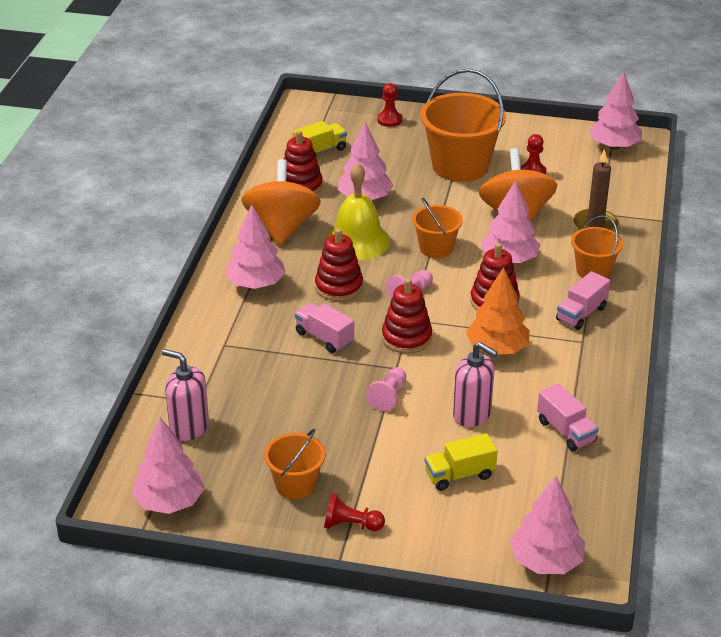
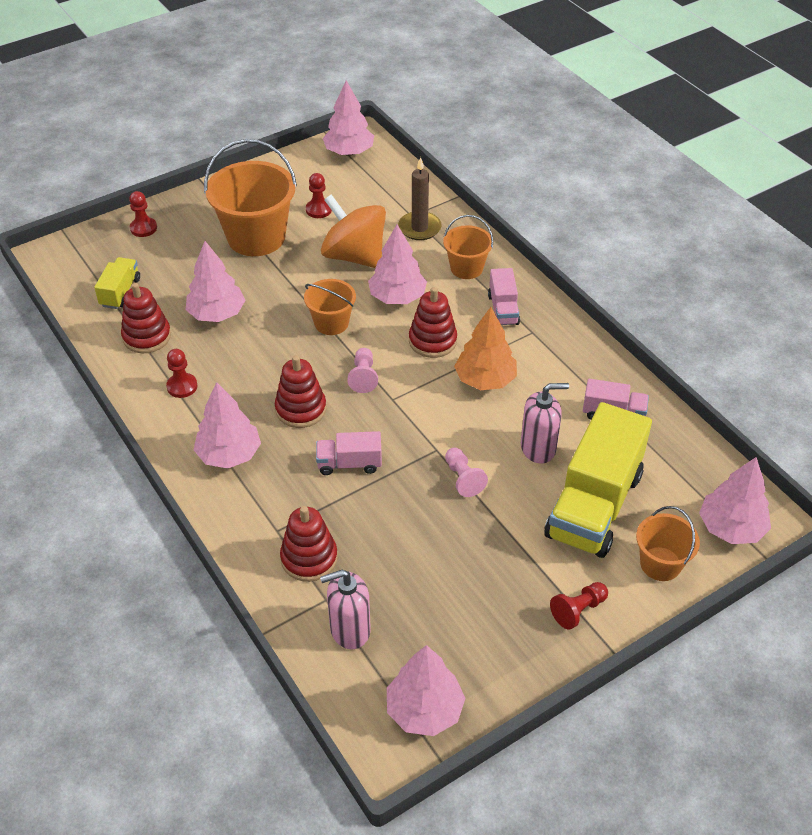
camera: 45 degrees left, 10 degrees up
orange spinning top [241,159,321,245] -> red pawn [166,349,198,398]
orange bucket [264,429,326,500] -> orange bucket moved to [636,506,700,581]
yellow bell [326,163,390,260] -> none
red stacking toy [382,278,432,354] -> red stacking toy moved to [280,506,338,582]
yellow truck [425,433,498,491] -> yellow truck [544,402,652,558], size x2.11

